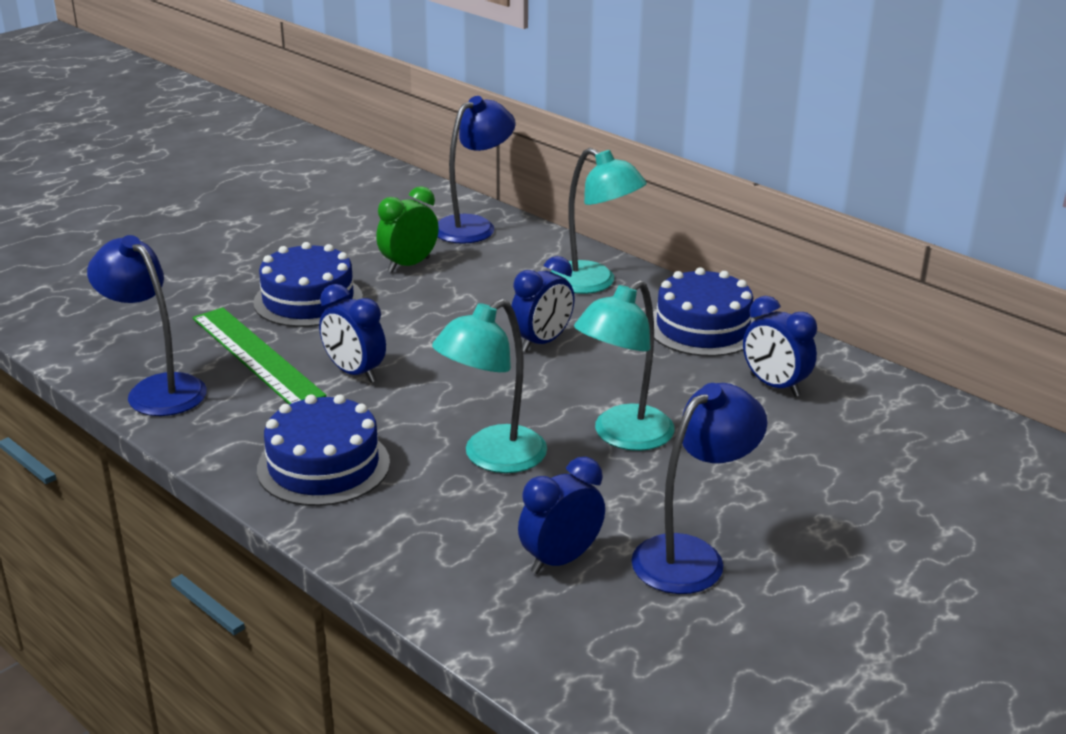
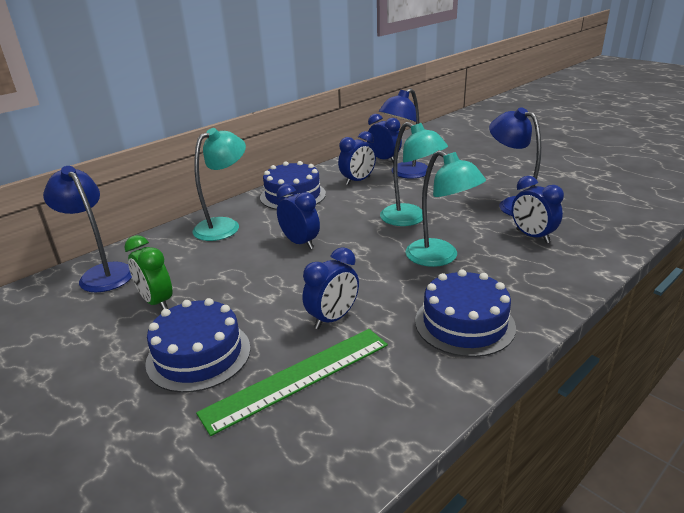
camera: 85 degrees left, 0 degrees up
blue lamp [87,235,207,416] -> blue lamp moved to [379,88,428,179]
none -> blue clock [367,114,402,162]

